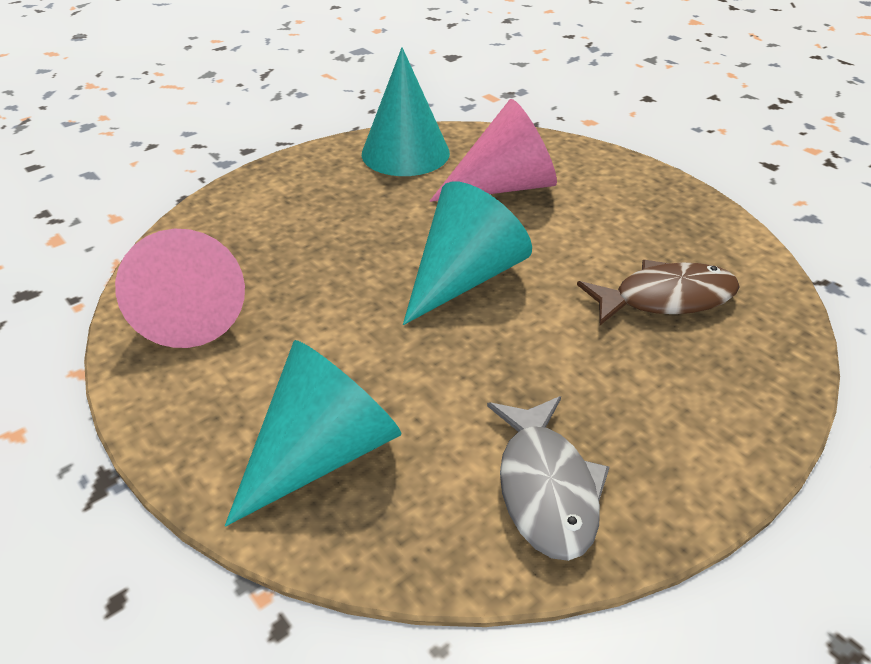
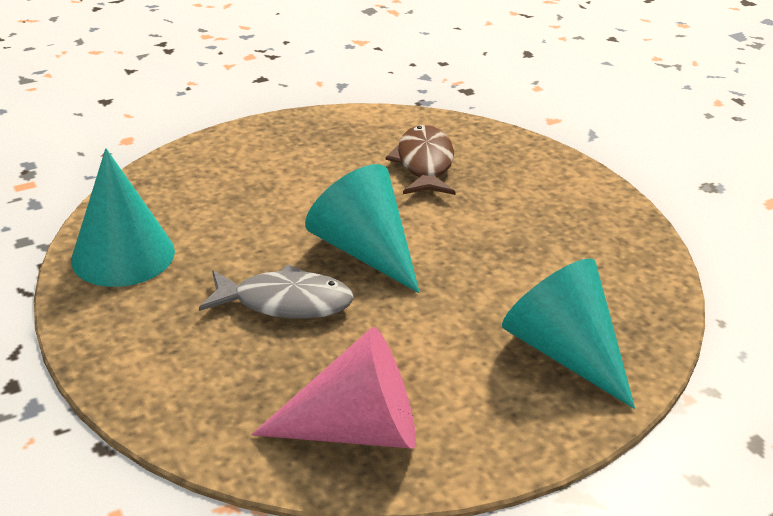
camera: 80 degrees left, 5 degrees down
pink cone [430,99,557,202] -> none
grey fish [487,396,609,561] -> grey fish moved to [199,264,354,319]

